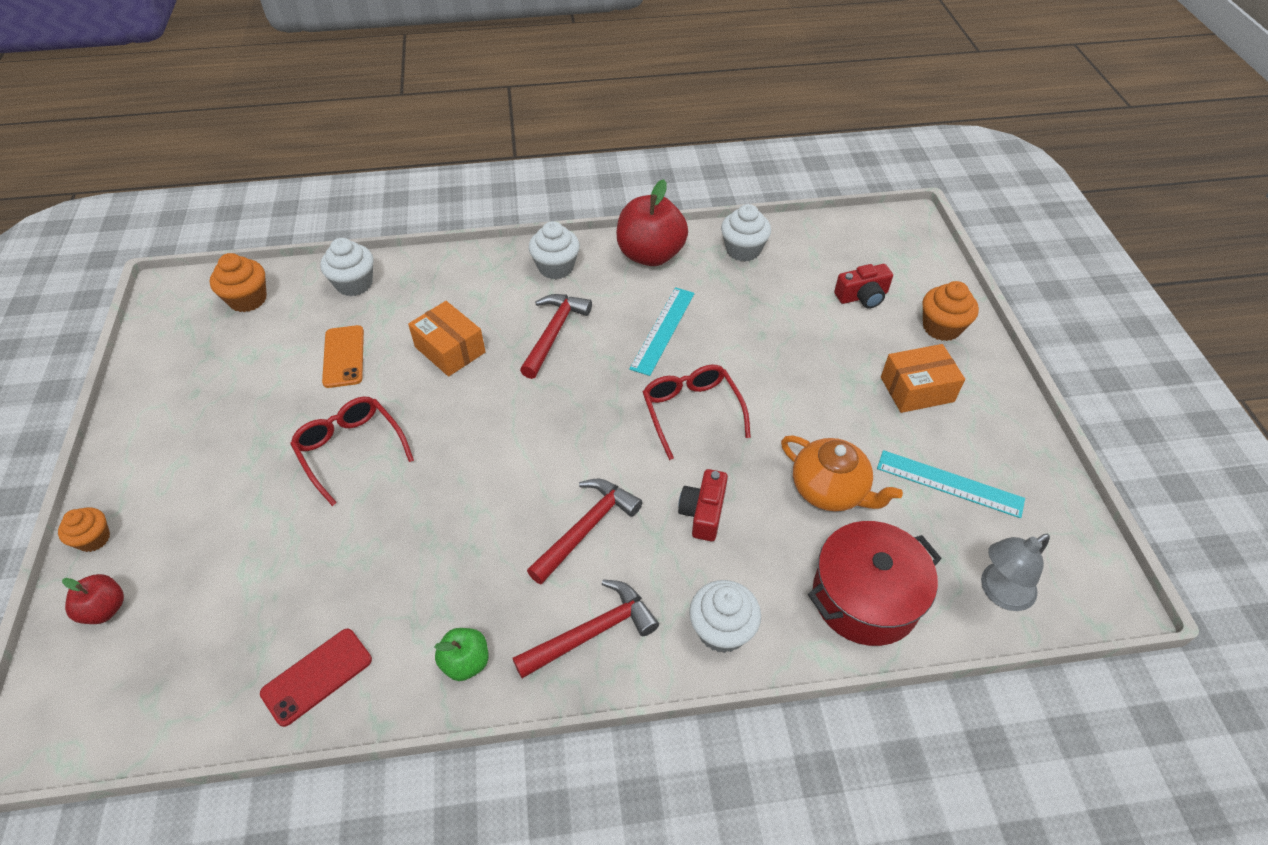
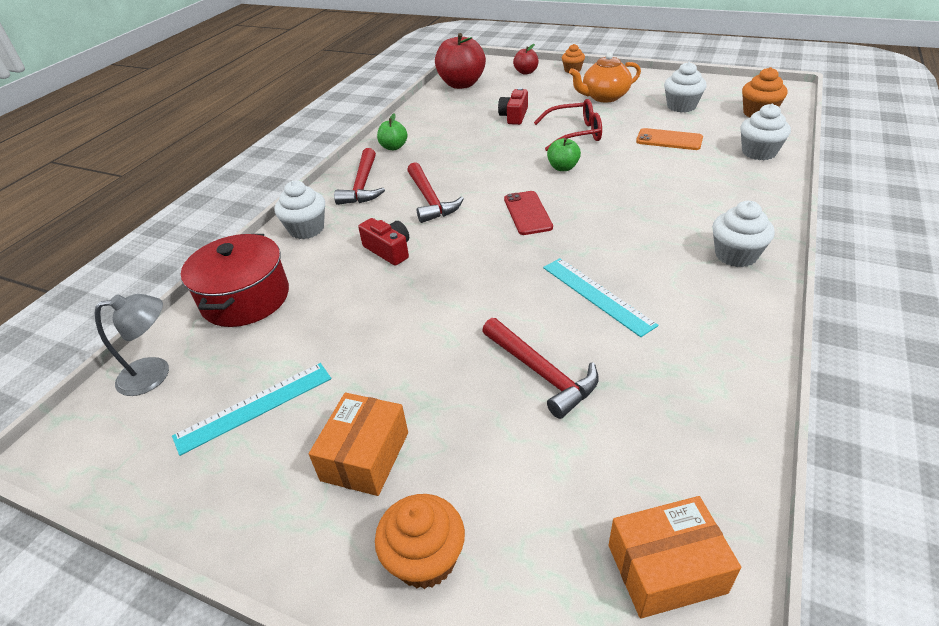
camera: 125 degrees right, 10 degrees down
red phone [260,629,372,727] -> red phone moved to [504,191,553,235]
orange box [408,301,486,377] -> orange box moved to [609,496,741,619]
red hammer [520,294,592,379] -> red hammer moved to [482,318,599,419]
red apple [616,179,688,266] -> red apple moved to [435,33,486,89]
red glasses [643,365,751,460] -> none
white cupcake [721,204,771,262] -> white cupcake moved to [664,62,707,112]
orange teapot [781,435,903,511] -> orange teapot moved to [569,52,641,103]
red camera [834,264,893,309] -> red camera moved to [498,87,528,125]
grey lamp [981,534,1050,611] -> grey lamp turned 75 degrees clockwise [95,294,169,396]
none -> green apple [547,138,581,171]

